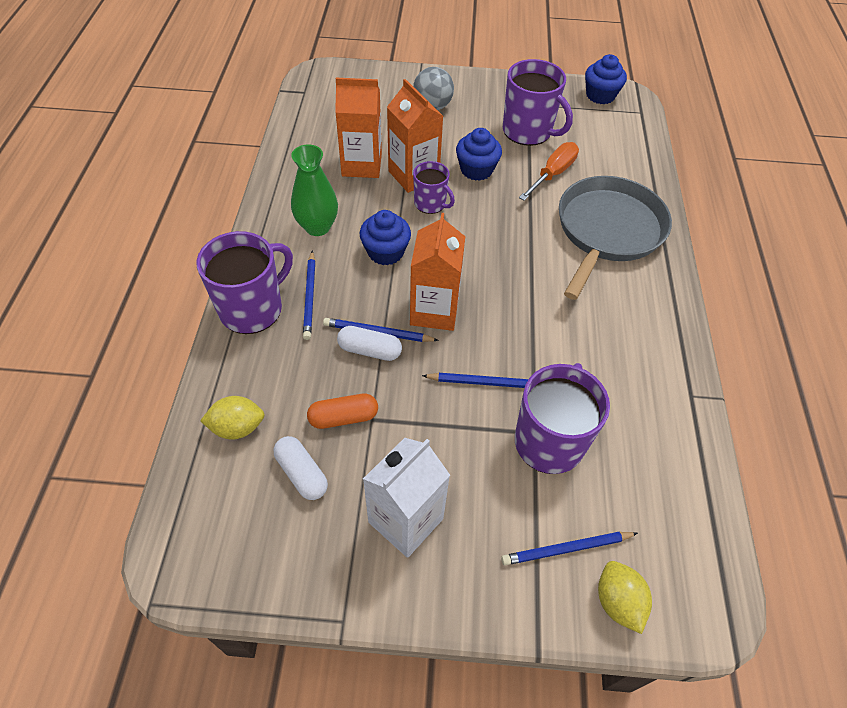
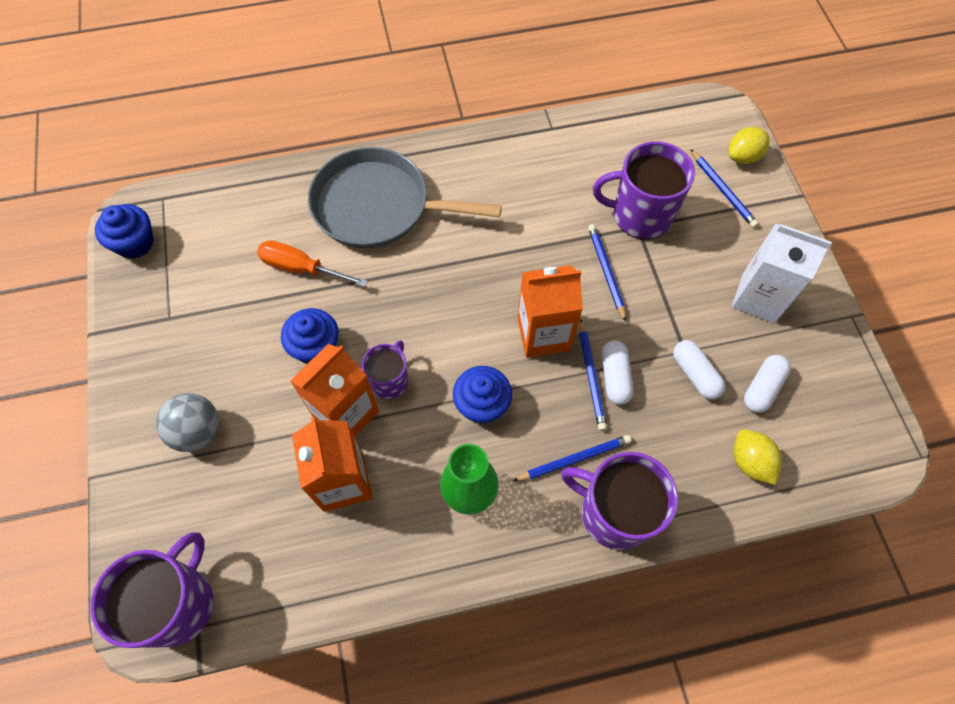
camera: 105 degrees left, 10 degrees up
orange capsule [307,394,378,429] -> white capsule [673,340,726,400]
purple mug [503,59,573,146] -> purple mug moved to [90,532,214,648]

